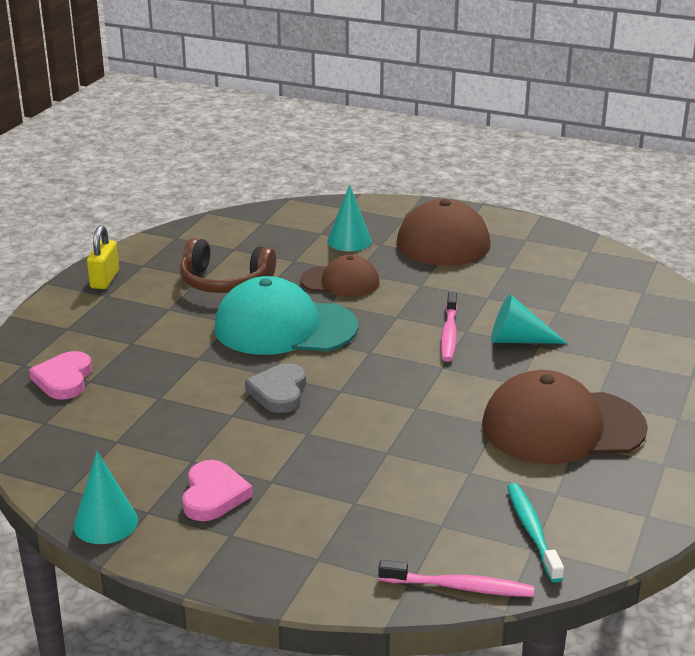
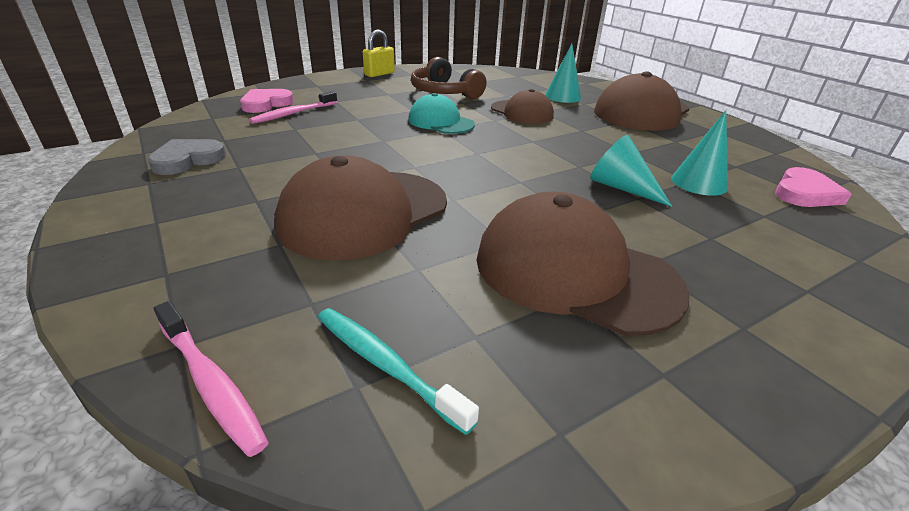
camera: 35 degrees right, 5 degrees up
turquoise cone [73,451,138,544] -> turquoise cone moved to [671,110,728,196]
pink heart [182,460,253,521] -> pink heart moved to [775,167,851,207]
turquoise cap [214,276,358,355] -> turquoise cap [408,93,475,134], size x0.59
grey heart [245,363,306,413] -> grey heart moved to [148,139,226,175]
pink toothbrush [441,292,457,362] -> pink toothbrush moved to [249,91,337,124]
turquoise toothbrush [507,483,564,582] -> turquoise toothbrush turned 75 degrees counterclockwise [318,308,479,435]
none -> brown cap [275,156,447,261]

